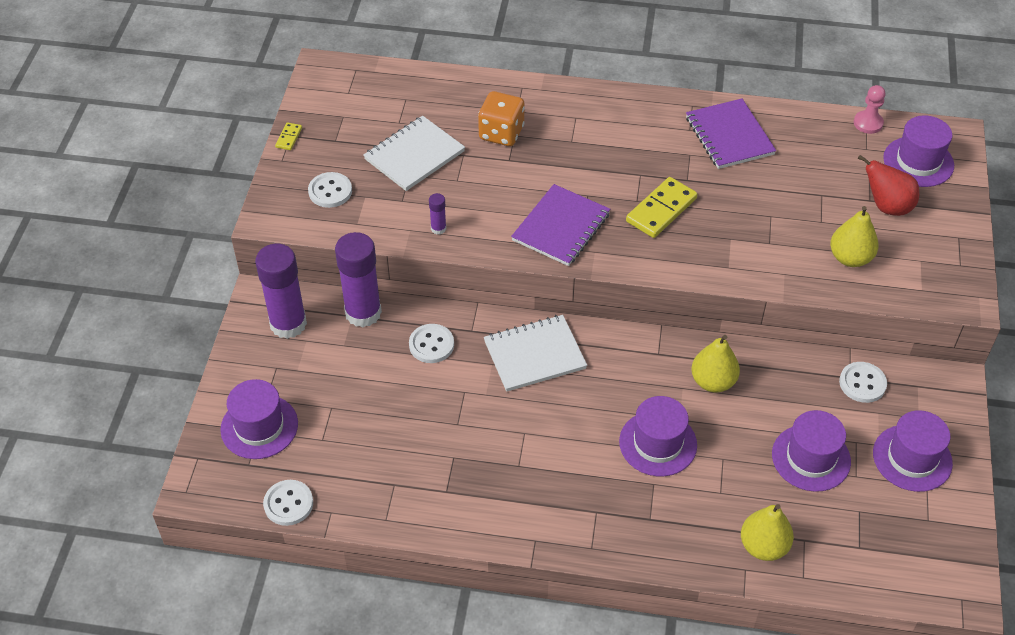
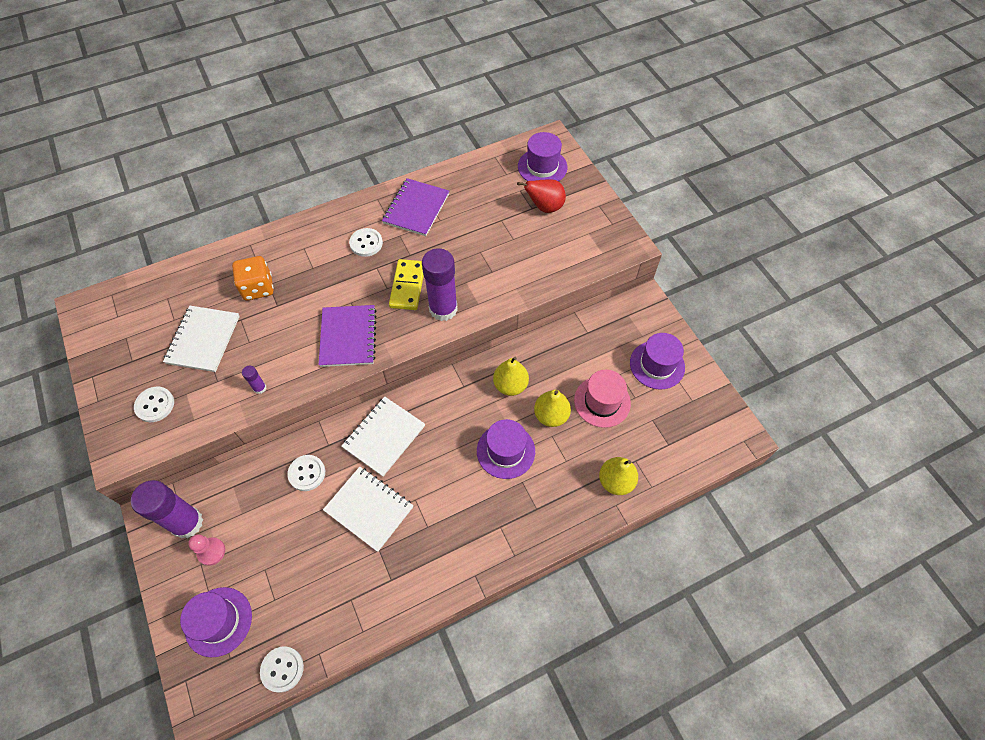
camera: 35 degrees left, 10 degrees up
yellow domino [275,122,302,150] -> none
purple glue stick [335,232,382,327] -> purple glue stick moved to [422,248,458,321]
purple notebook [686,99,776,169] -> purple notebook turned 75 degrees clockwise [382,178,449,236]
purple hat [772,410,851,492] -> pink hat [574,370,631,428]
yellow pear [830,206,879,267] -> yellow pear moved to [534,390,571,427]
white button [839,362,887,403] -> white button moved to [349,228,383,257]
pink pawn [854,85,886,134] -> pink pawn moved to [188,534,225,566]
none -> white notebook [323,467,413,552]

